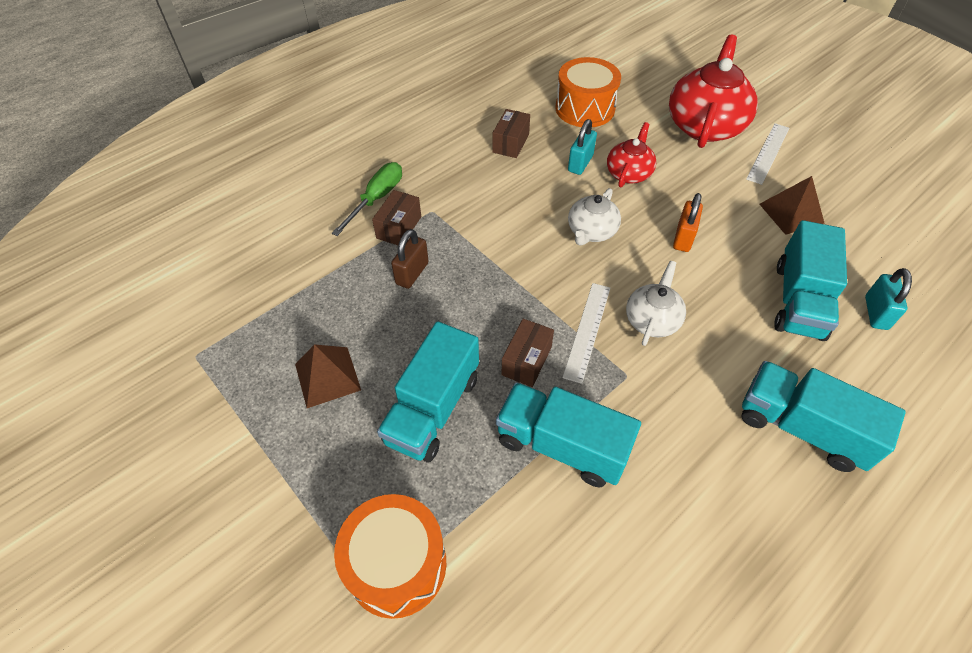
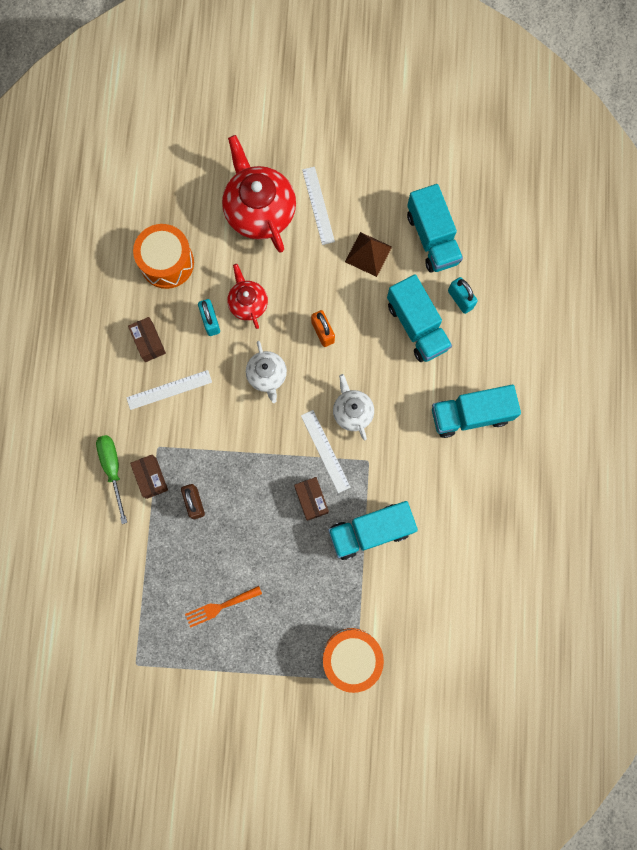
camera: 45 degrees left, 25 degrees up
brown pyramid [295,344,361,408] -> orange fork [185,586,262,628]
turquoise truck [377,321,479,462] -> turquoise truck moved to [407,184,463,273]
none -> white ruler [126,370,212,410]

